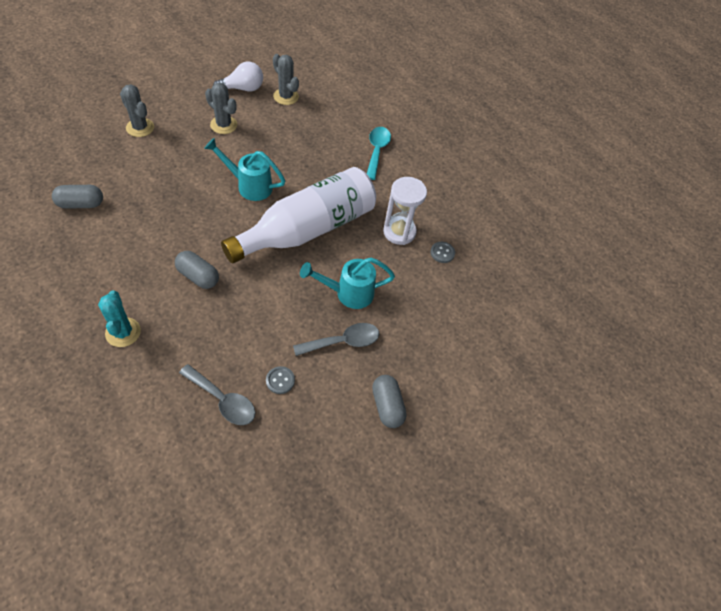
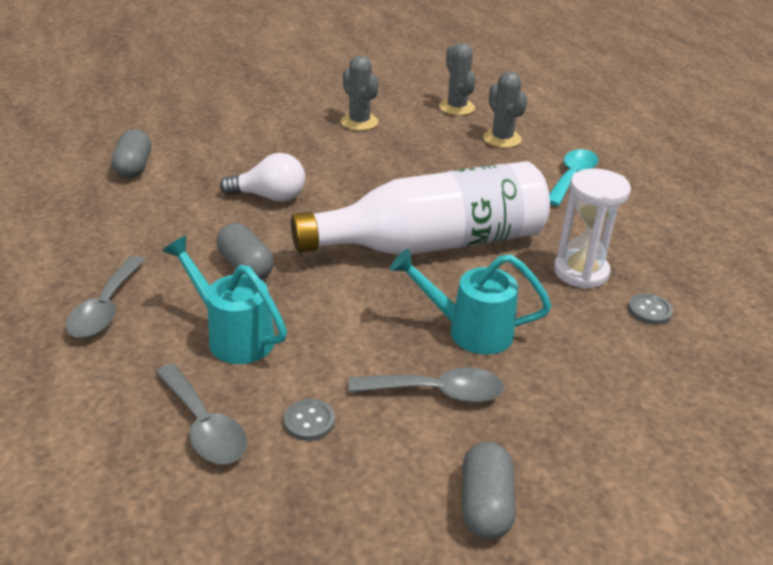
camera: 25 degrees right, 20 degrees down
grey capsule [52,185,103,209] -> grey capsule turned 75 degrees clockwise [112,129,151,178]
turquoise cactus [98,290,141,347] -> grey spoon [65,256,145,338]
grey cactus [120,84,154,137] -> grey cactus moved to [483,71,528,148]
turquoise watering can [204,138,285,201] -> turquoise watering can moved to [163,236,287,364]
white light bulb [213,61,263,92] -> white light bulb moved to [220,153,305,202]

